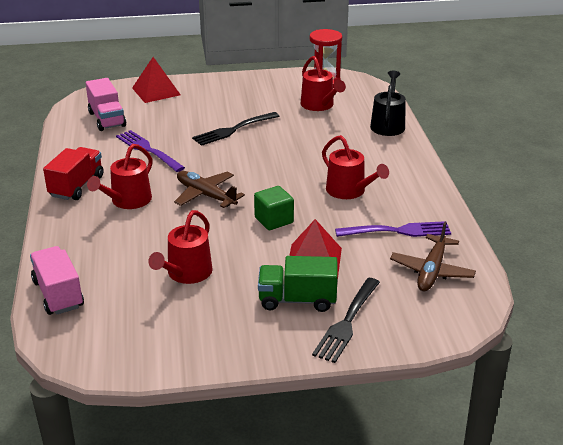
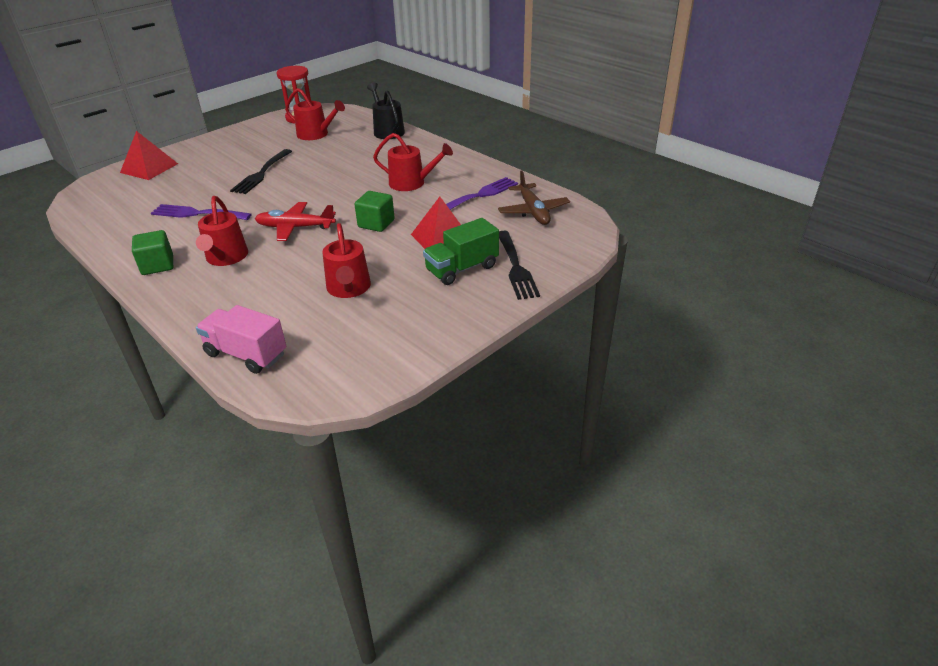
camera: 35 degrees left, 5 degrees up
red truck [43,147,103,200] -> green cube [132,230,173,275]
pink truck [86,78,126,131] -> none
brown plane [174,171,245,208] -> red plane [255,202,336,241]

